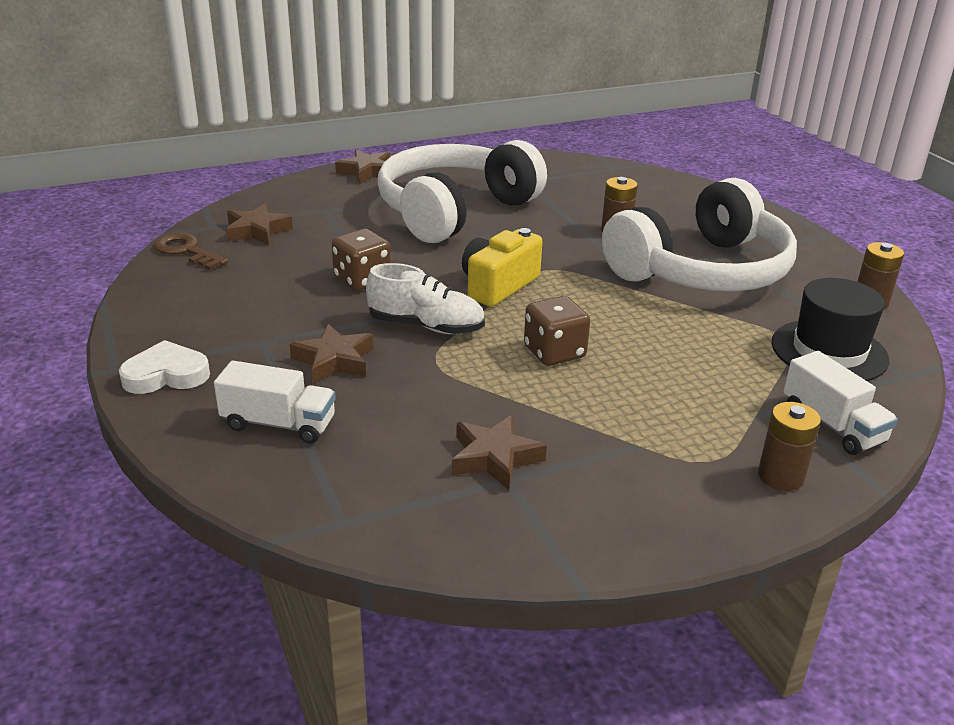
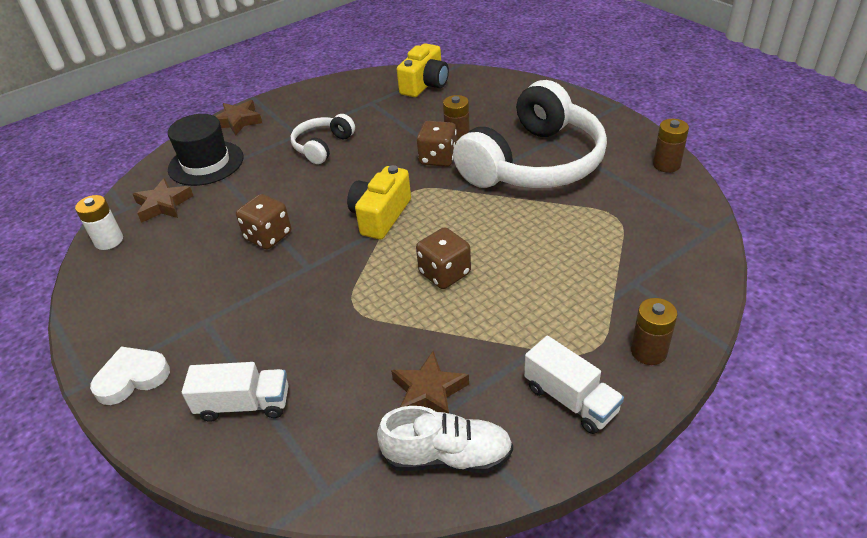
camera: 10 degrees left, 10 degrees up
brown key [154,233,228,270] -> white battery [75,195,123,250]
brown star [290,324,374,384] -> none
white shoe [366,263,485,334] -> white shoe moved to [377,406,513,473]
white headphones [377,140,547,243] -> white headphones [291,114,355,164], size x0.47
black hat [772,278,890,381] -> black hat moved to [168,114,244,186]
white truck [783,351,898,455] -> white truck moved to [524,336,624,434]
none -> yellow camera [397,43,449,97]
none -> brown dice [417,121,457,167]

